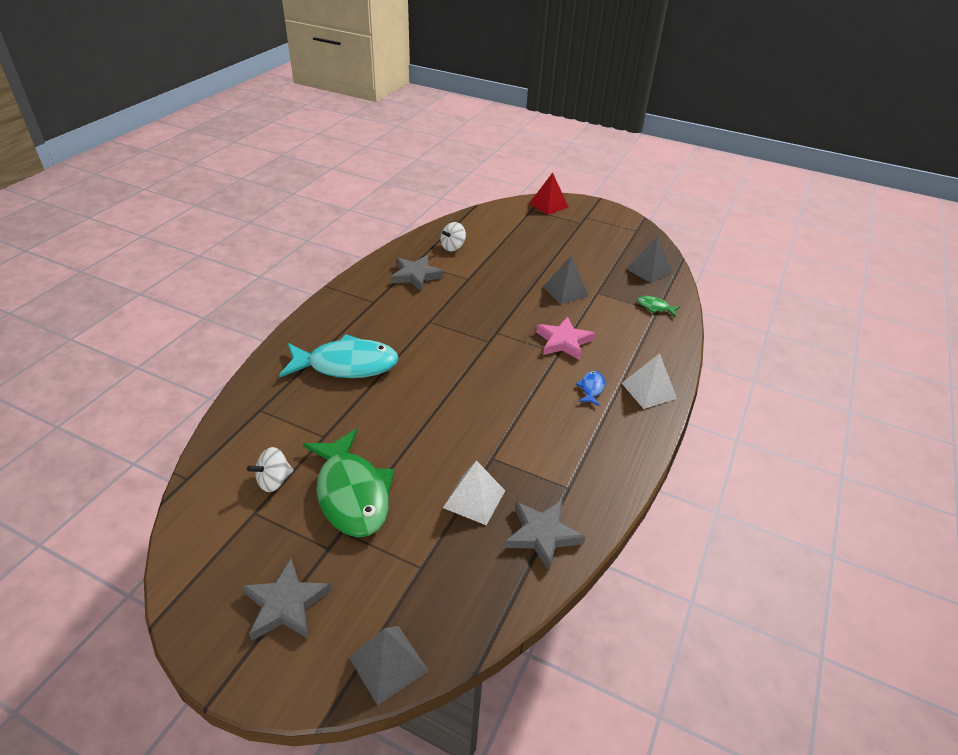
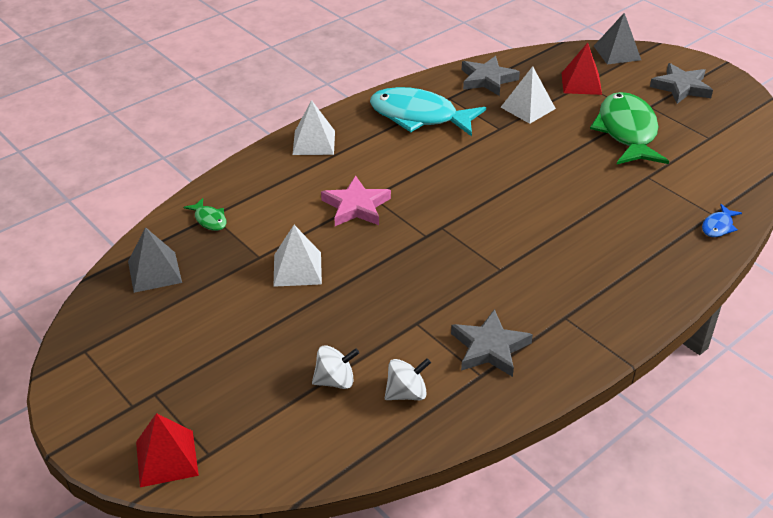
camera: 155 degrees left, 0 degrees up
white spinning top [247,447,293,492] -> white spinning top moved to [312,345,359,389]
turquoise fish [279,334,399,378] -> turquoise fish moved to [370,87,486,136]
grey pyramid [543,256,589,305] -> white pyramid [273,225,322,287]
blue fish [576,371,605,406] -> blue fish moved to [702,204,742,237]
none -> red pyramid [561,42,602,95]

